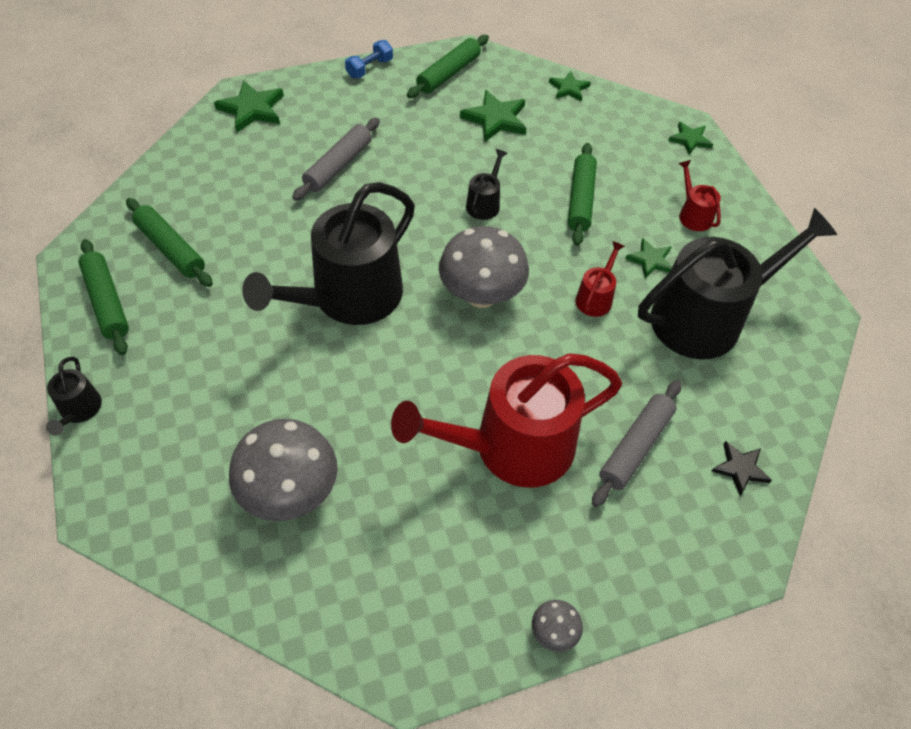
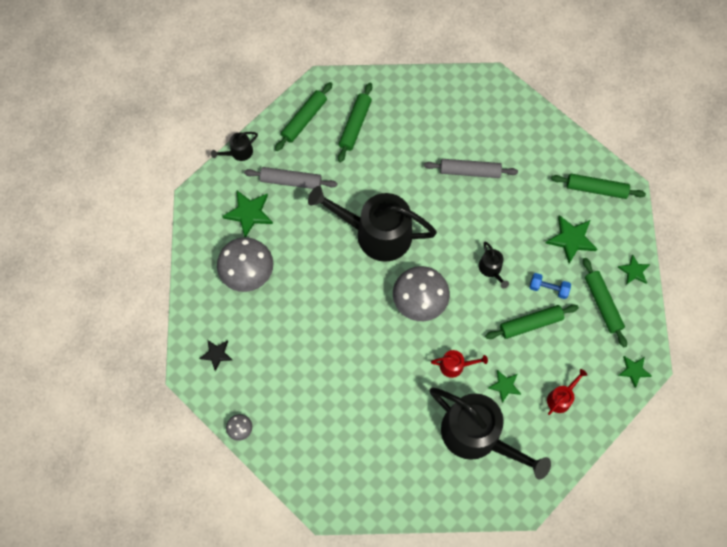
camera: 65 degrees right, 15 degrees up
green star [214,80,284,133] -> green star moved to [222,191,273,237]
blue dumbbell [345,40,393,78] -> blue dumbbell moved to [529,273,571,299]
red watering can [391,353,622,487] -> none
black watering can [466,149,508,220] -> black watering can turned 75 degrees clockwise [479,242,509,288]
grey rolling pin [592,380,681,507] -> grey rolling pin moved to [244,167,338,189]
black star [711,441,772,495] -> black star moved to [199,340,233,371]
none -> green rolling pin [583,258,627,347]

